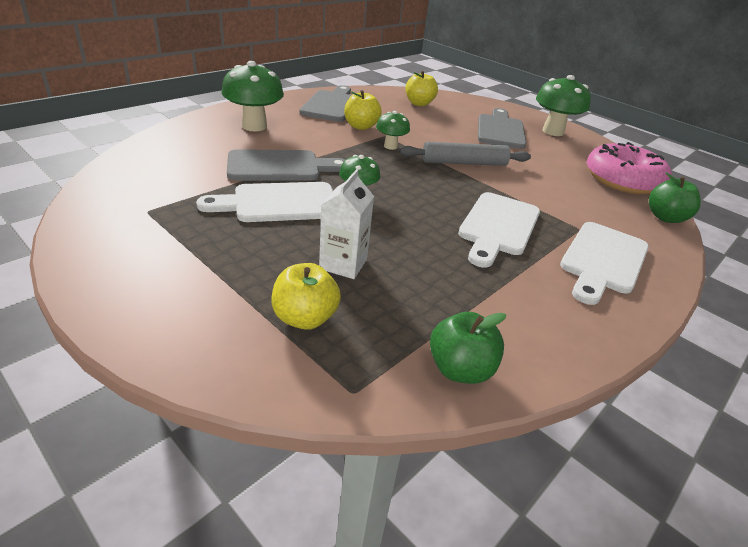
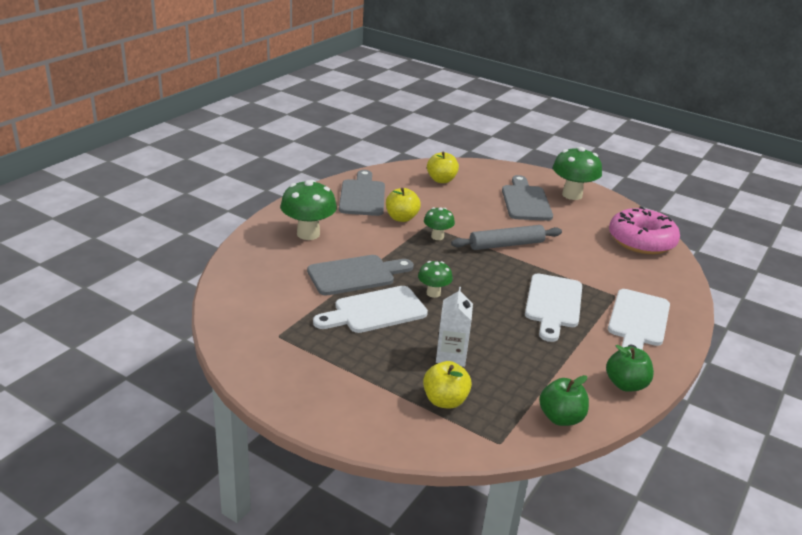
camera: 10 degrees left, 5 degrees down
green apple [649,172,701,223] -> green apple moved to [606,345,654,392]

